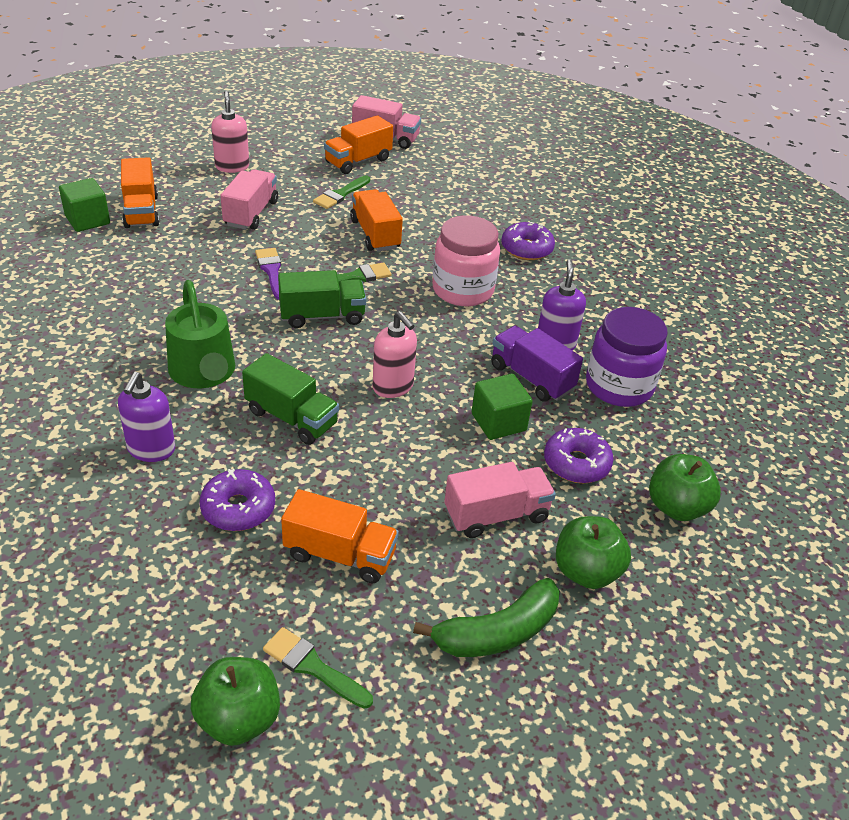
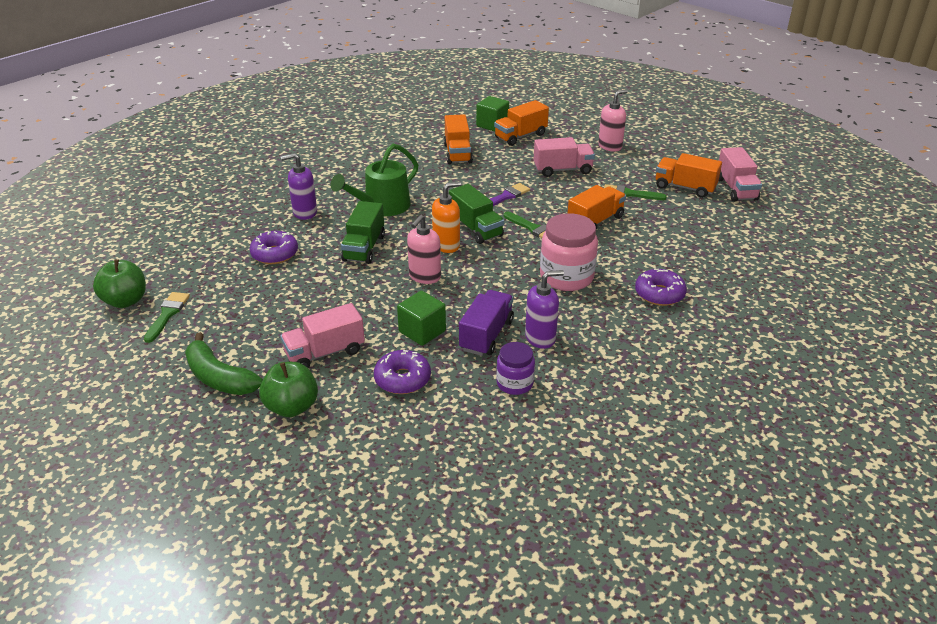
camera: 70 degrees right, 5 degrees down
orange truck [281,489,399,583] -> orange truck moved to [444,114,473,164]
pink truck [444,462,556,538] -> pink truck turned 105 degrees clockwise [280,303,365,368]
purple jar [586,307,668,407] -> purple jar [496,342,535,395], size x0.59
green apple [649,454,721,521] -> none
none -> orange soap dispenser [432,182,462,253]

